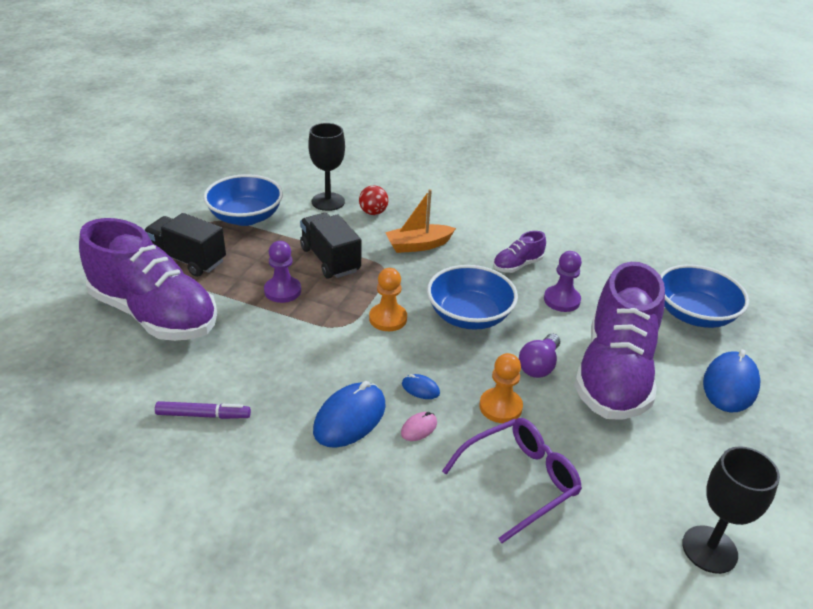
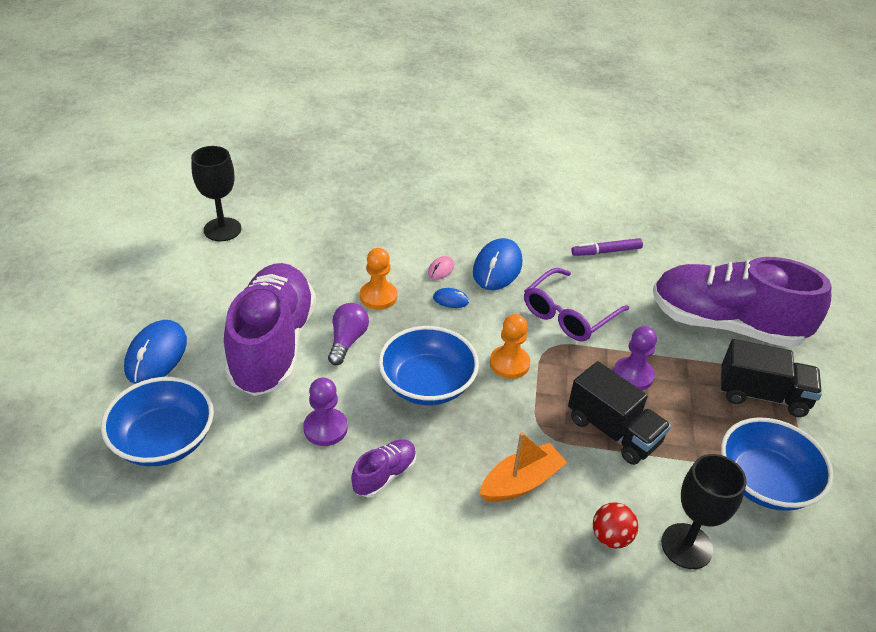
camera: 165 degrees right, 5 degrees up
purple glasses [442,418,582,543] -> purple glasses moved to [524,268,629,341]

